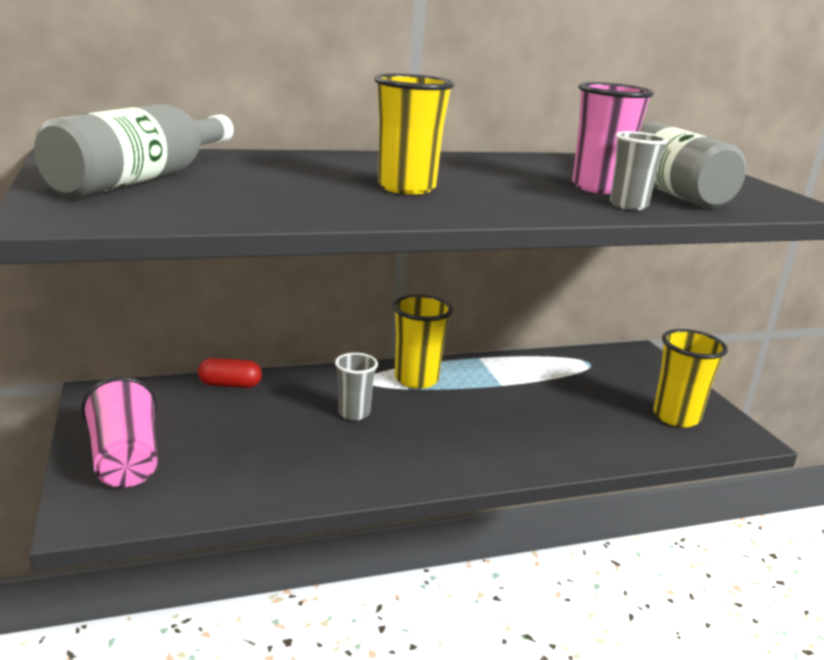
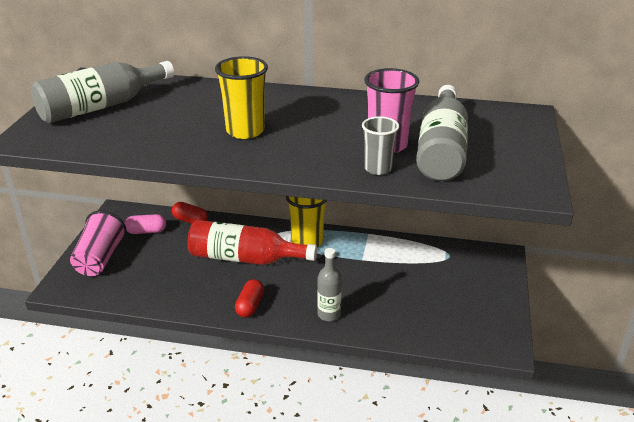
camera: 30 degrees right, 10 degrees up
grey cup [335,353,378,420] -> red bottle [187,220,317,265]
yellow cup [653,329,728,427] -> none
none -> pink capsule [124,214,166,234]
none -> red capsule [235,279,264,318]
none -> grey bottle [317,248,342,321]

